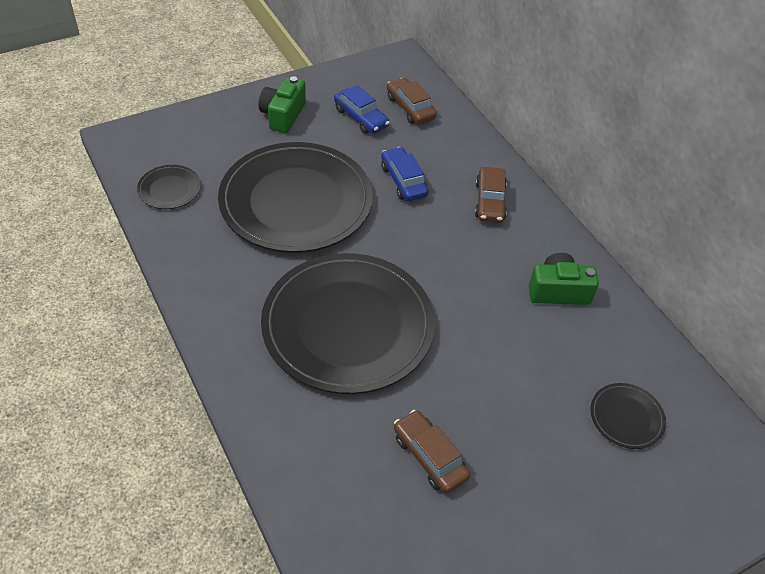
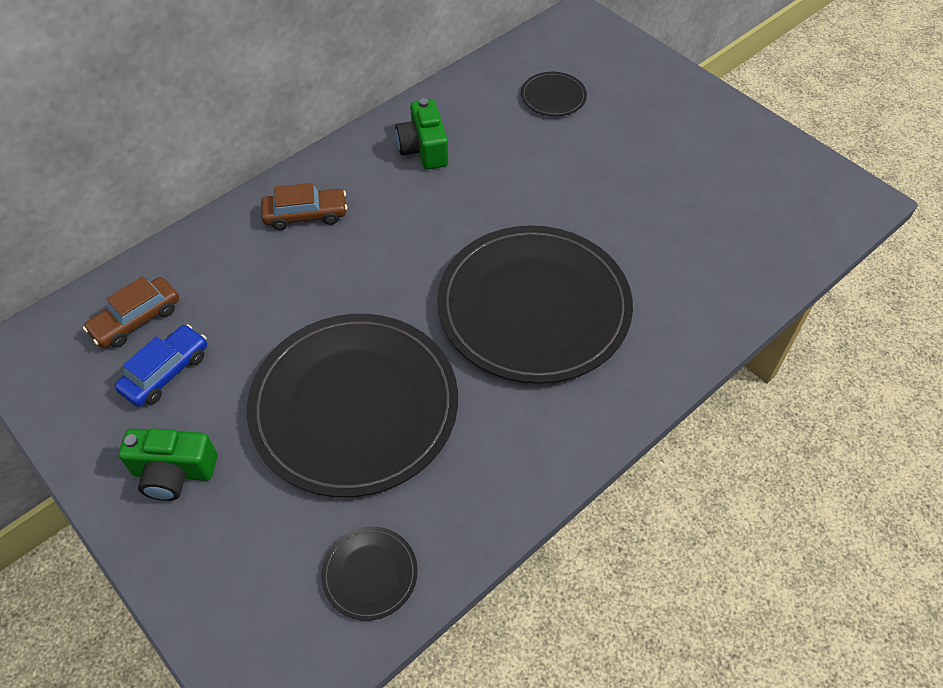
camera: 100 degrees left, 5 degrees up
blue car [381,147,429,201] -> none
brown car [394,410,470,494] -> none

